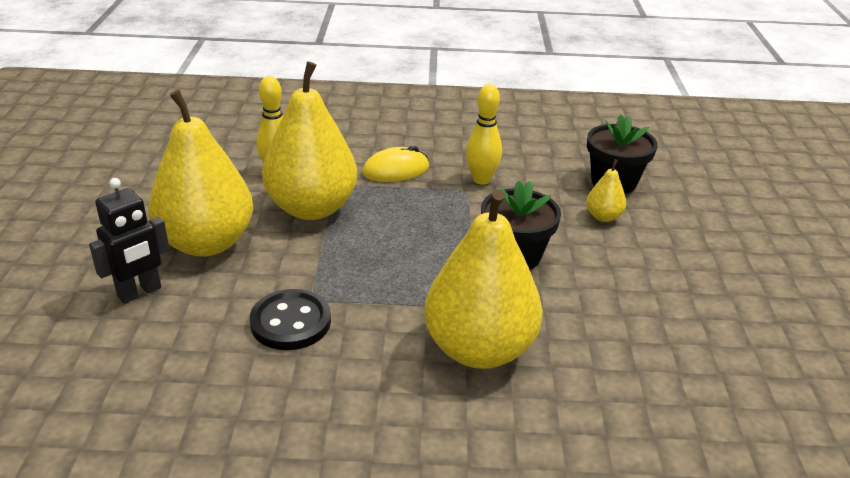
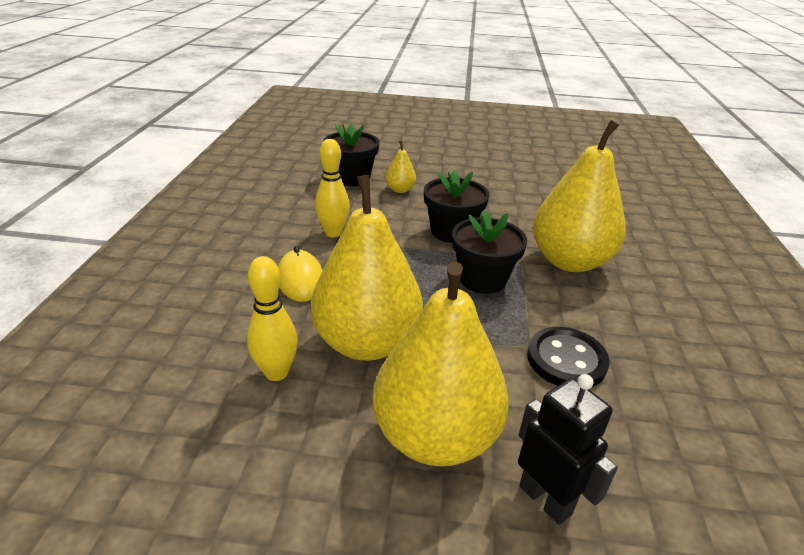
camera: 85 degrees left, 0 degrees up
none -> black flower pot [452,210,527,294]

